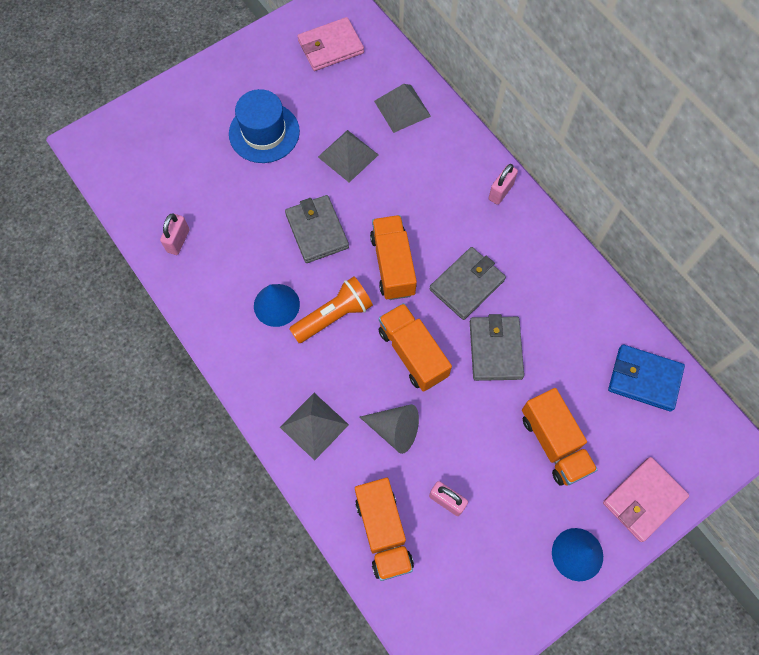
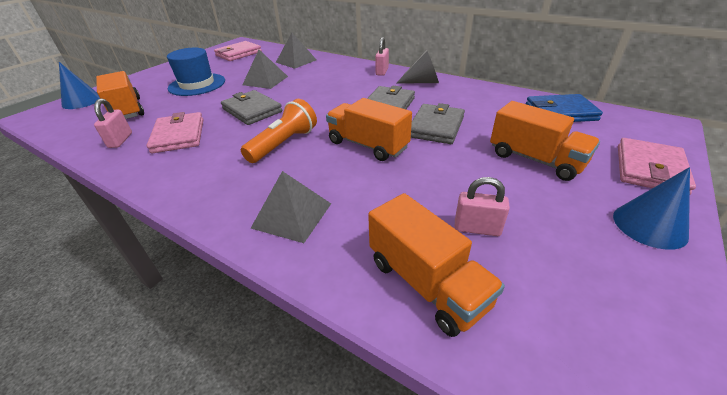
camera: 20 degrees left, 30 degrees down
blue cone [254,284,300,327] -> blue cone moved to [59,62,100,109]
grey cone [360,404,419,454] -> grey cone moved to [396,49,439,84]
orange truck [370,215,417,300] -> orange truck moved to [96,71,144,119]
grey wallet [470,314,524,381] -> grey wallet turned 45 degrees clockwise [411,103,465,144]
none -> pink wallet [147,112,203,154]

